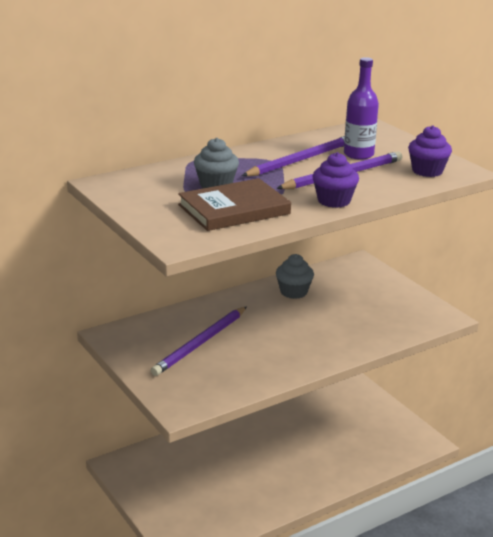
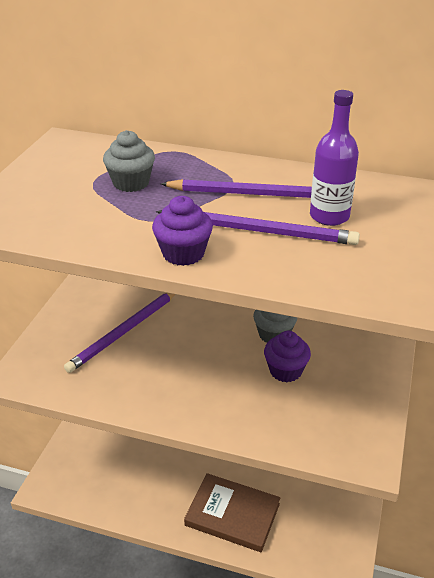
camera: 50 degrees right, 10 degrees up
purple pencil [151,306,247,376] -> purple pencil turned 45 degrees counterclockwise [64,293,175,373]
brown book [178,178,291,231] -> brown book moved to [184,473,280,552]
purple cupcake [408,125,452,177] -> purple cupcake moved to [264,331,311,382]

